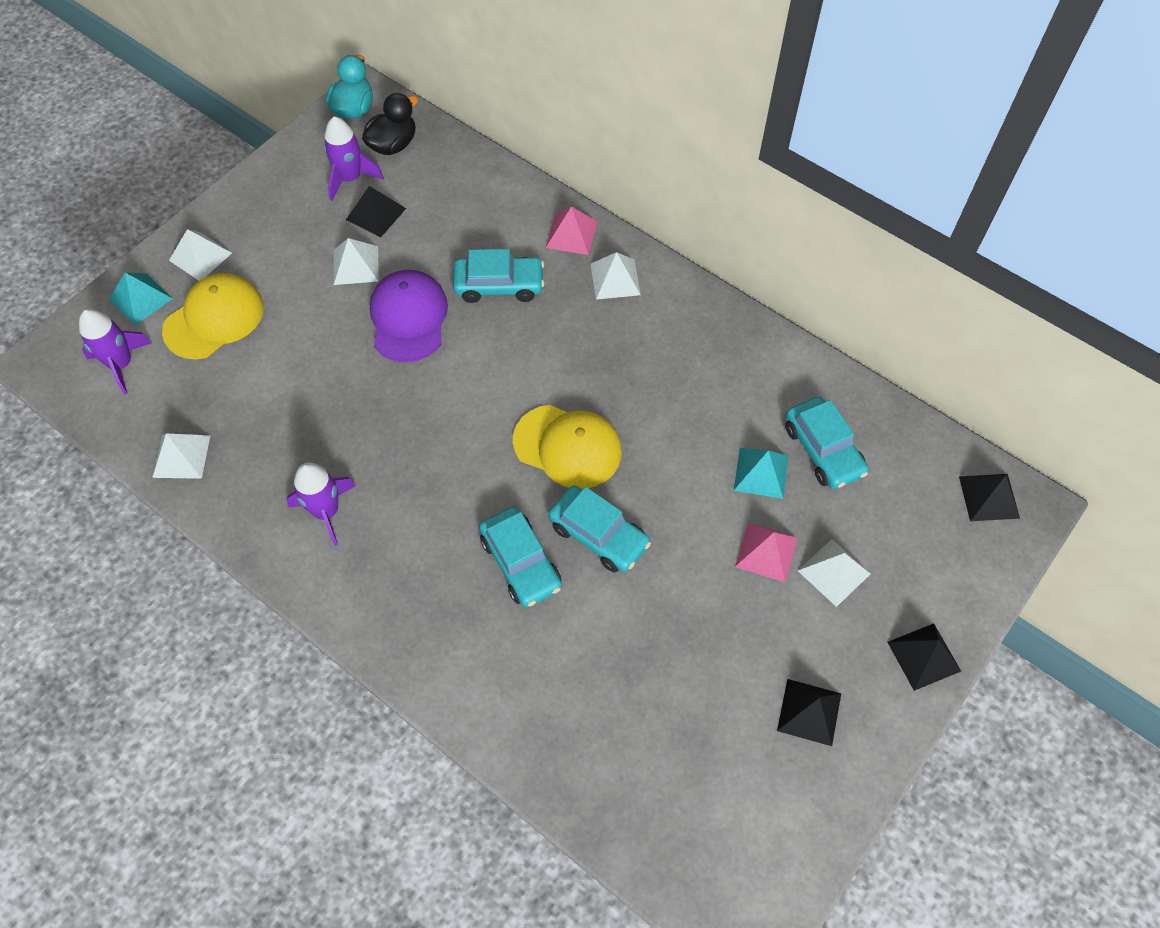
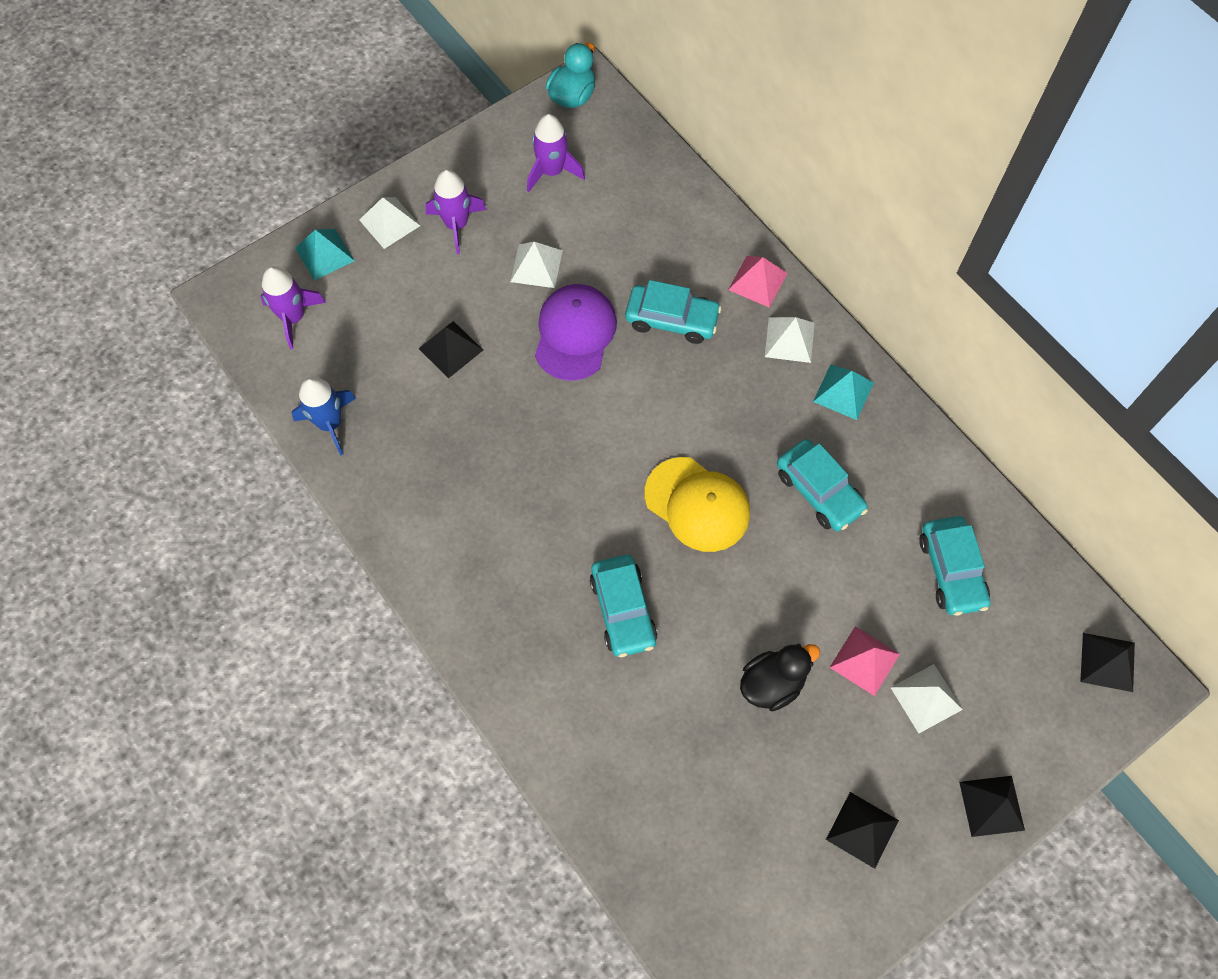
camera: 15 degrees right, 5 degrees up
white pyramid [152,434,211,479] -> blue rocket [292,377,356,456]
yellow cap [162,273,264,359] -> none
purple rocket [286,462,356,546] -> purple rocket moved to [425,169,487,254]
black pyramid [346,186,406,237] -> black pyramid moved to [419,321,483,378]
black duck [362,93,418,155] -> black duck moved to [740,644,820,711]
turquoise car [548,486,651,572] -> turquoise car moved to [777,439,868,531]
turquoise pyramid [734,448,788,499] -> turquoise pyramid moved to [813,364,874,420]

